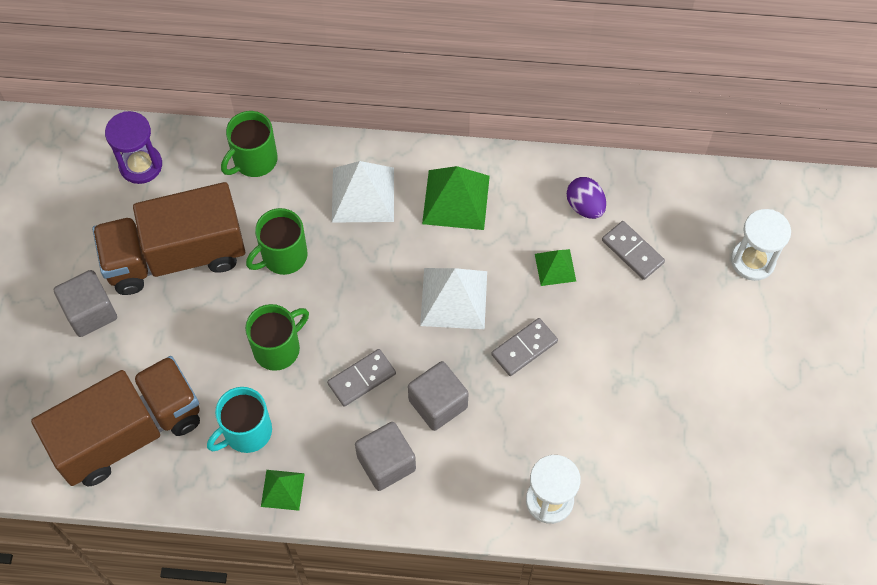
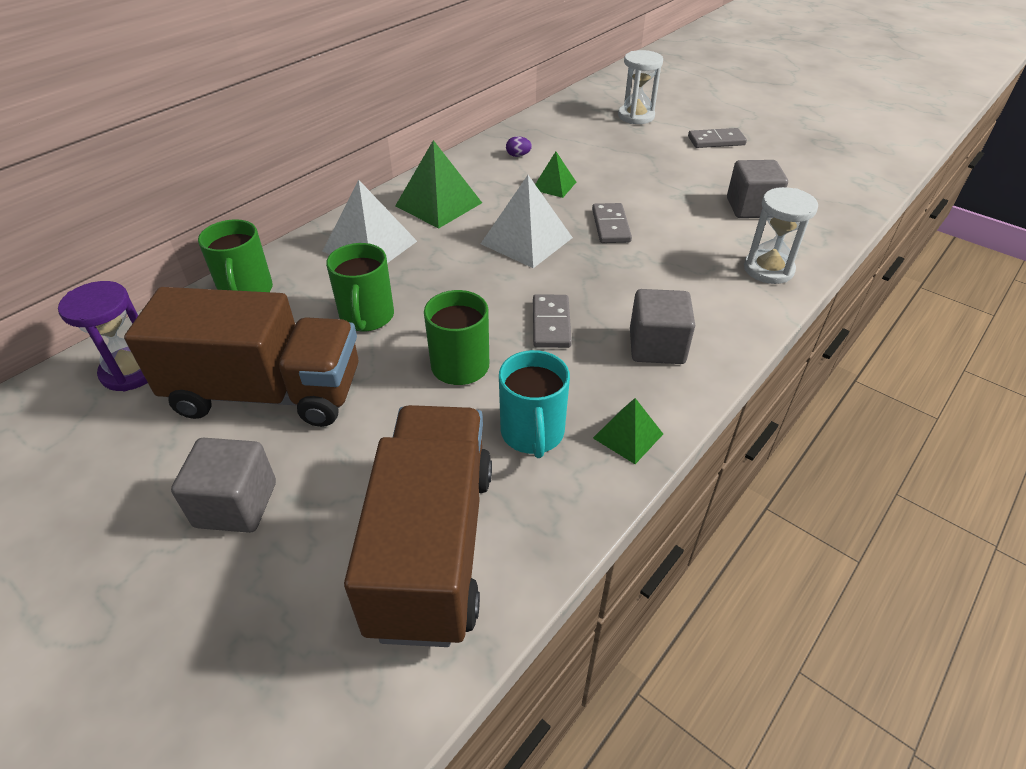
camera: 55 degrees left, 20 degrees down
brown truck [92,182,245,295] -> brown truck turned 105 degrees counterclockwise [124,287,358,427]
grey cube [408,361,469,431] -> grey cube moved to [727,160,788,218]
purple egg [567,177,606,219] -> purple egg [506,136,532,157], size x0.61
grey domino [602,221,665,280] -> grey domino moved to [688,128,747,148]

